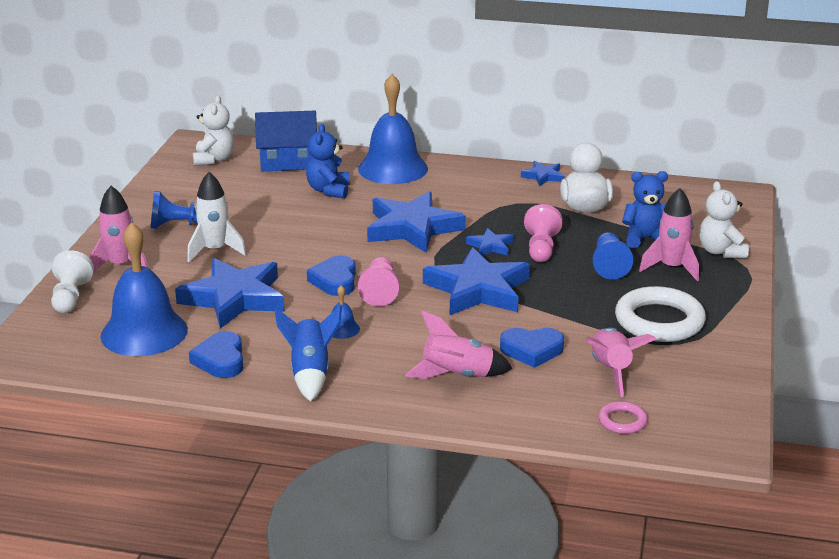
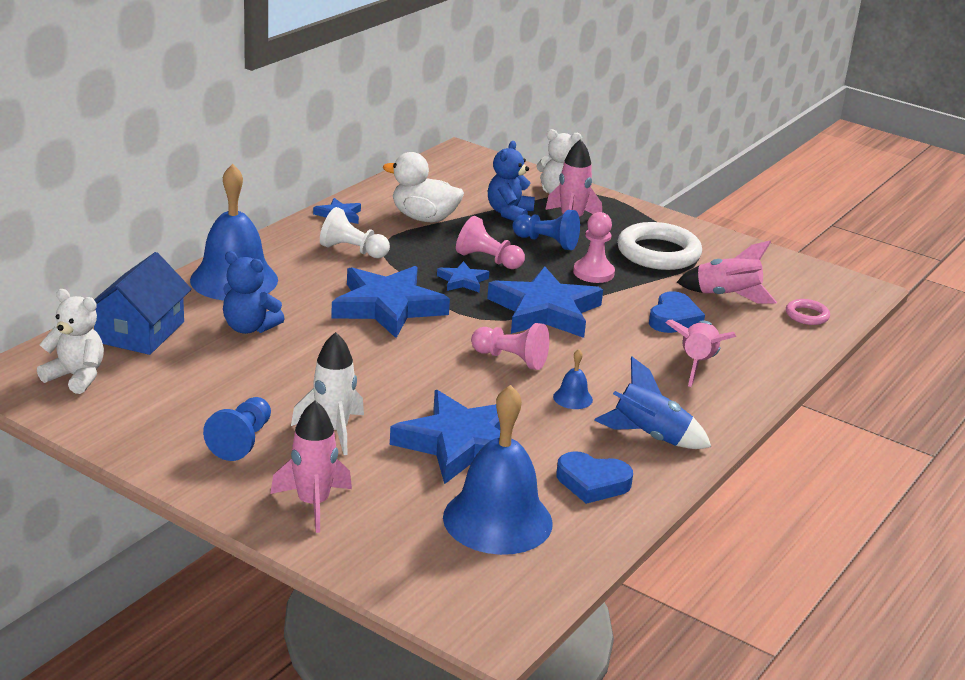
camera: 70 degrees left, 0 degrees up
white pawn [51,250,94,313] -> white pawn moved to [320,207,390,258]
blue heart [307,255,356,296] -> none
none -> pink pawn [573,212,615,283]

